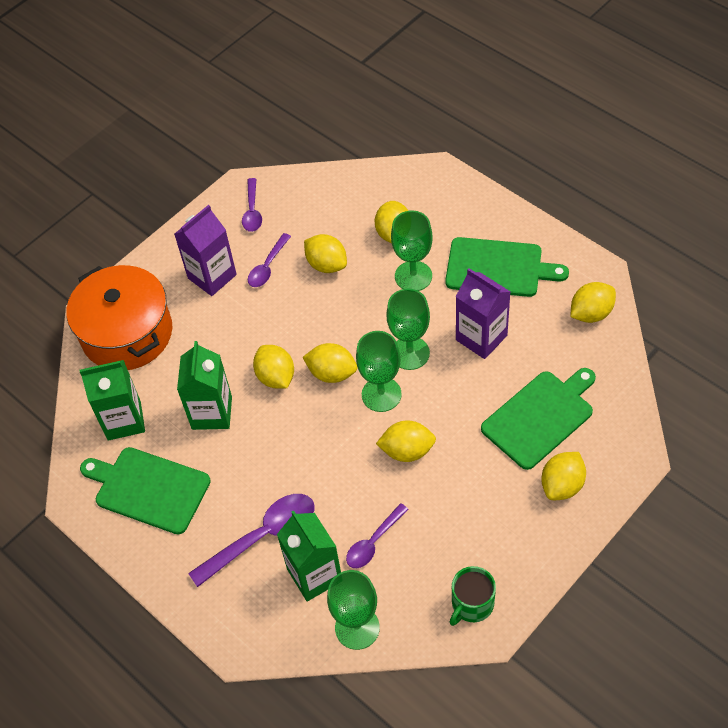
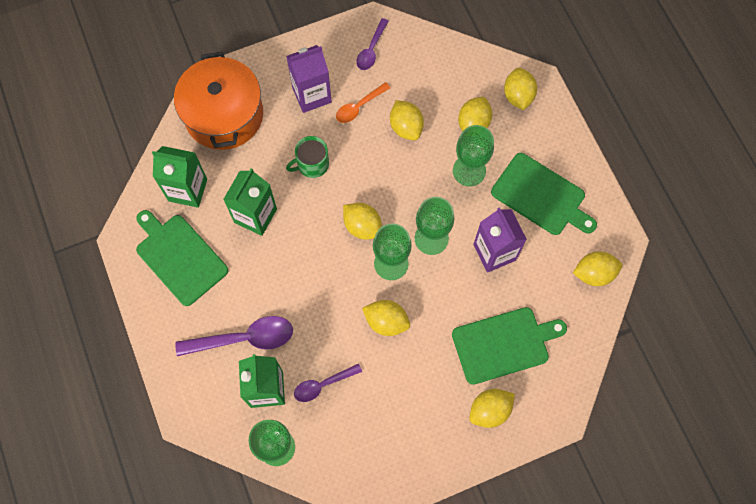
camera: 20 degrees right, 15 degrees up
purple spoon [248,233,291,287] -> orange spoon [336,82,390,123]
yellow lemon [253,345,294,388] -> yellow lemon moved to [504,68,537,111]
green mug [450,566,496,626] -> green mug moved to [286,136,329,178]

